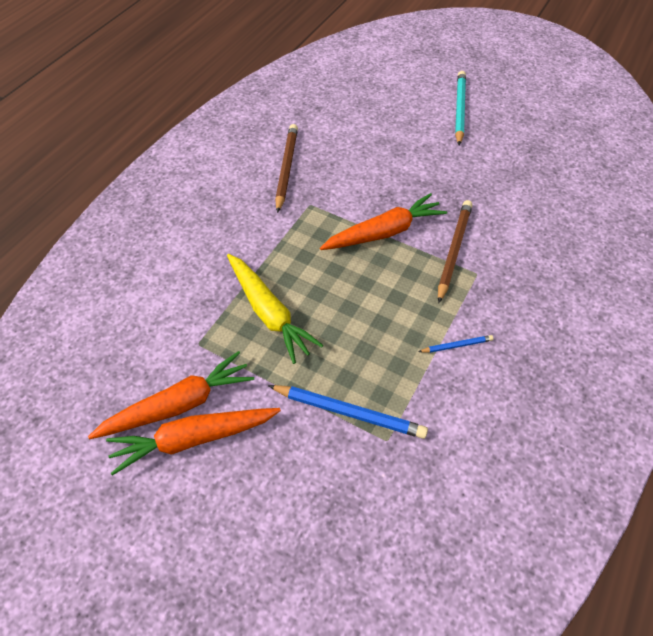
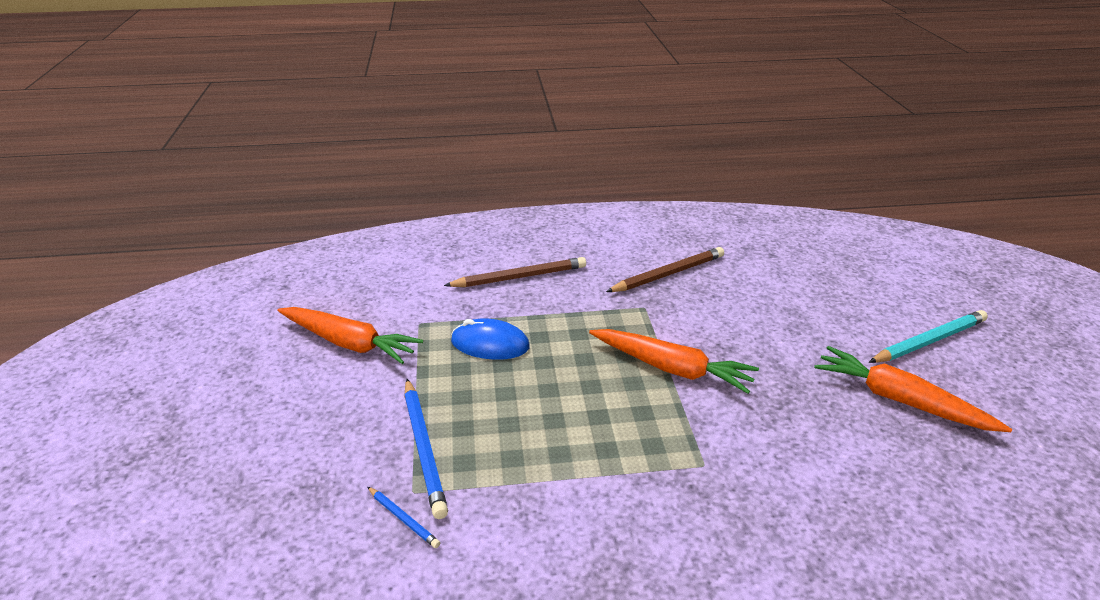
camera: 55 degrees right, 20 degrees down
orange carrot [106,408,281,476] -> orange carrot moved to [814,346,1012,432]
yellow carrot [227,254,323,364] -> blue mouse [451,319,530,360]
blue pencil [418,335,494,353] -> blue pencil moved to [368,487,440,548]
brown pencil [438,200,473,303] -> brown pencil moved to [444,257,586,287]

